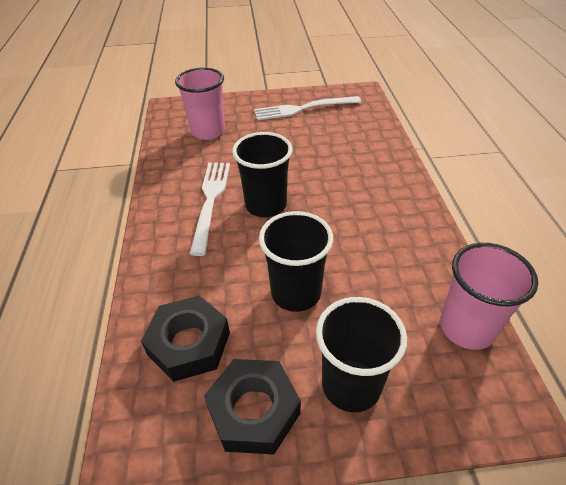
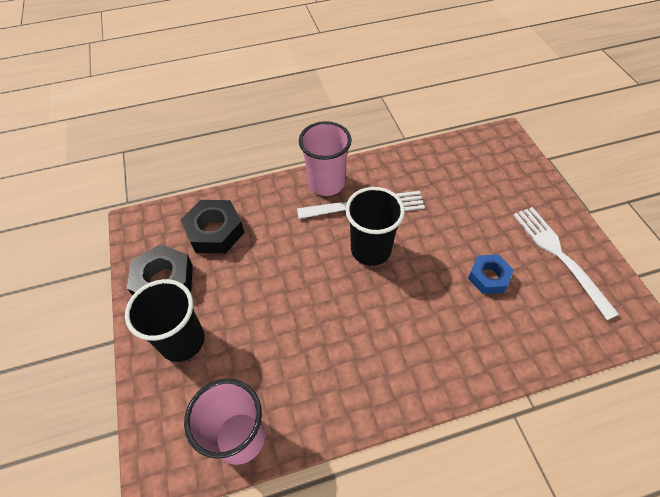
camera: 80 degrees right, 10 degrees up
pink cup [175,67,225,140] -> pink cup moved to [299,121,352,196]
black cup [259,211,333,312] -> none
none -> blue nut [468,255,514,294]

